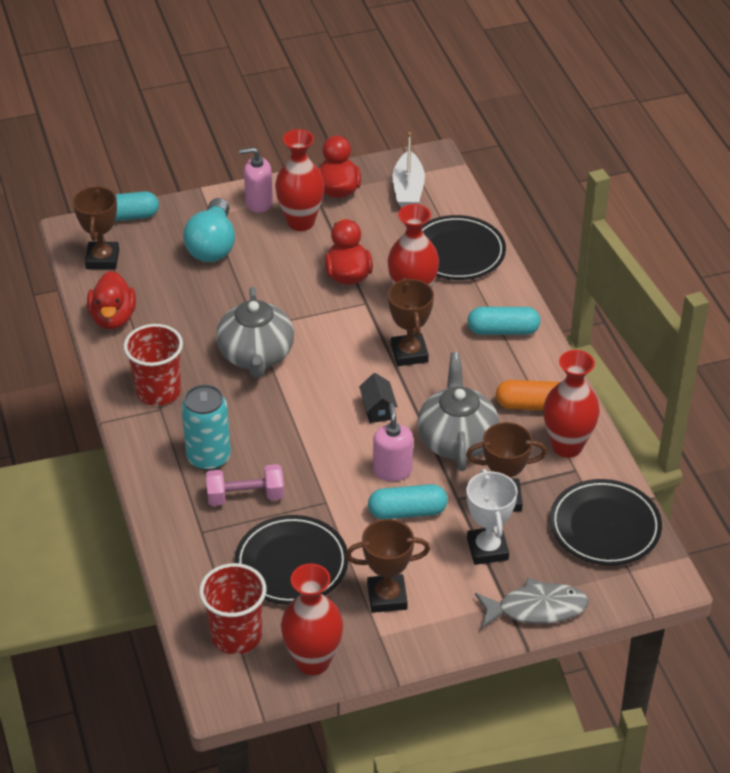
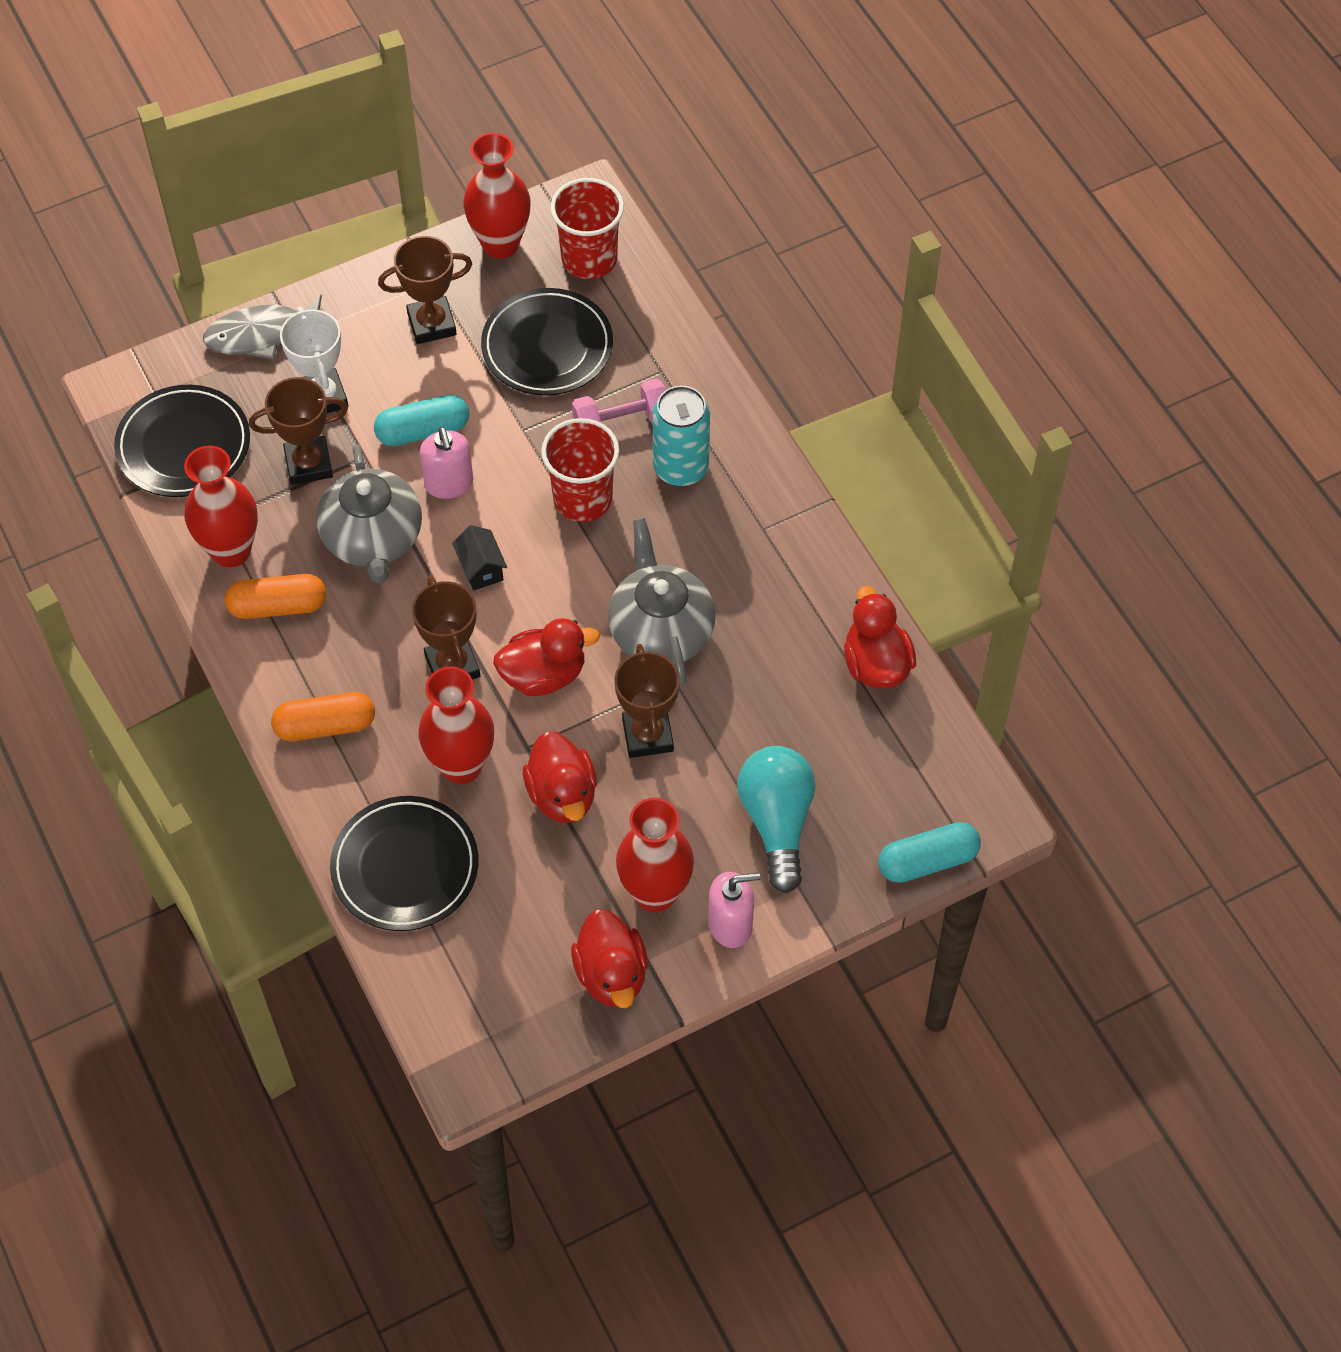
camera: 170 degrees right, 15 degrees up
brown trophy [73,186,119,269] -> brown trophy moved to [614,644,680,758]
red cup [124,324,183,406] -> red cup moved to [541,418,619,522]
white boat [393,132,425,208] -> none
turquoise capsule [468,307,540,335] -> orange capsule [271,692,375,741]
none -> red duck [493,618,600,696]

